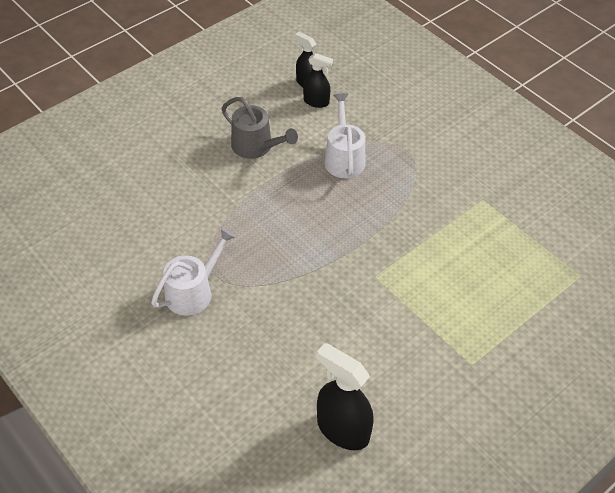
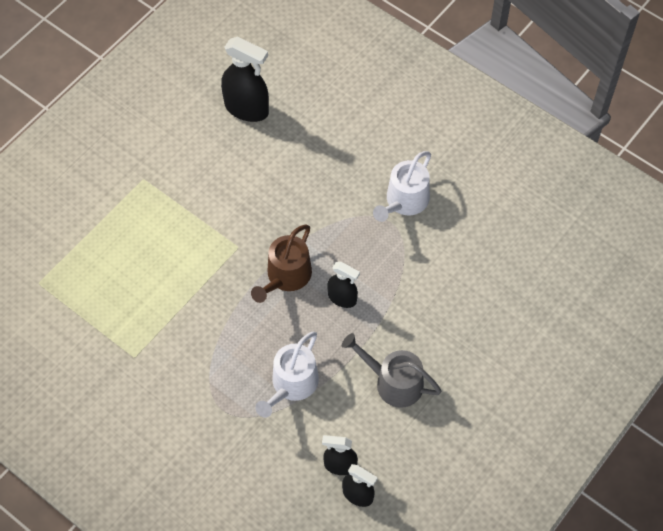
camera: 170 degrees right, 10 degrees up
white watering can [324,93,365,178] -> white watering can turned 45 degrees clockwise [255,332,319,418]
none -> brown watering can [251,224,312,303]
none -> black spray bottle [327,262,360,308]

